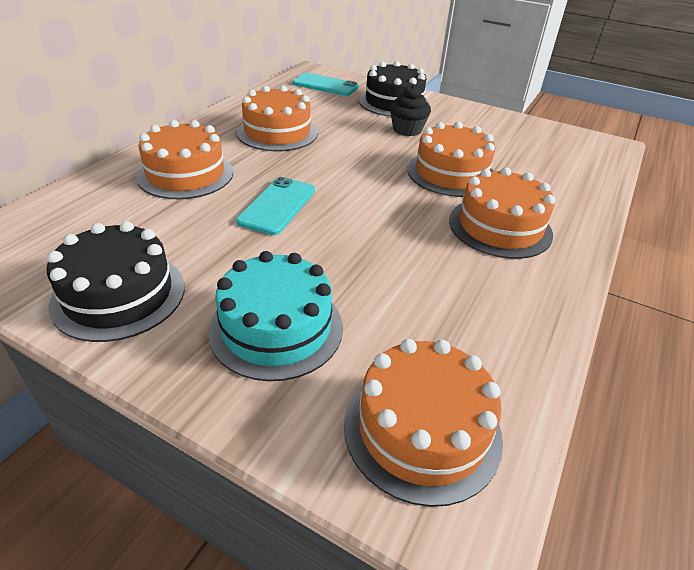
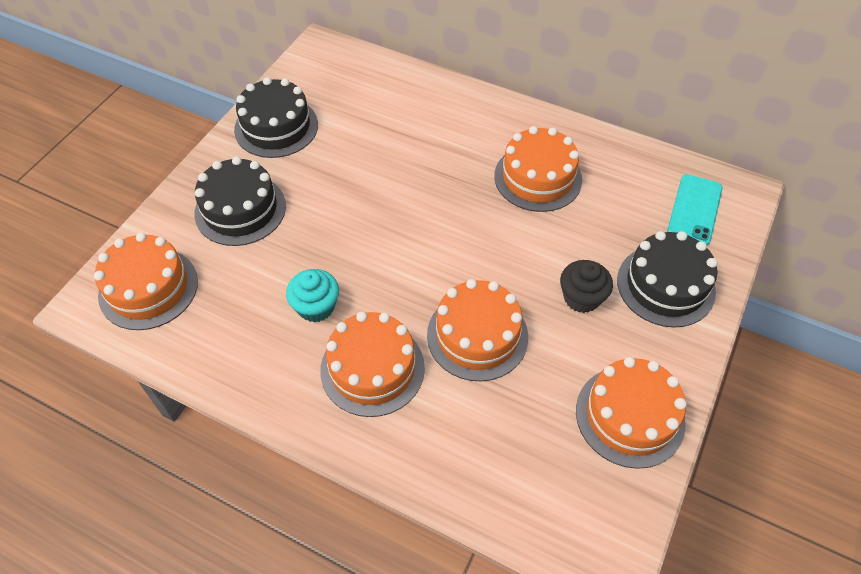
camera: 90 degrees right, 15 degrees up
orange cake [136,120,233,199] -> orange cake moved to [576,357,687,469]
turquoise cake [208,251,343,381] -> black cake [194,156,286,246]
turquoise phone [236,177,315,235] -> none
none -> turquoise cupcake [286,269,339,323]

